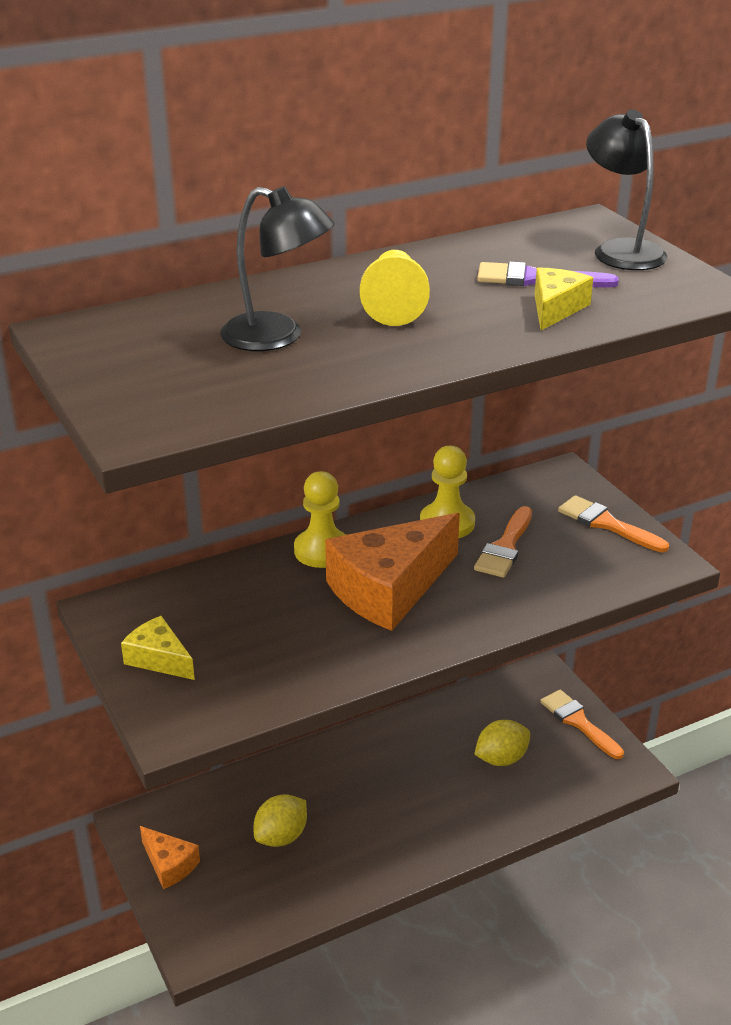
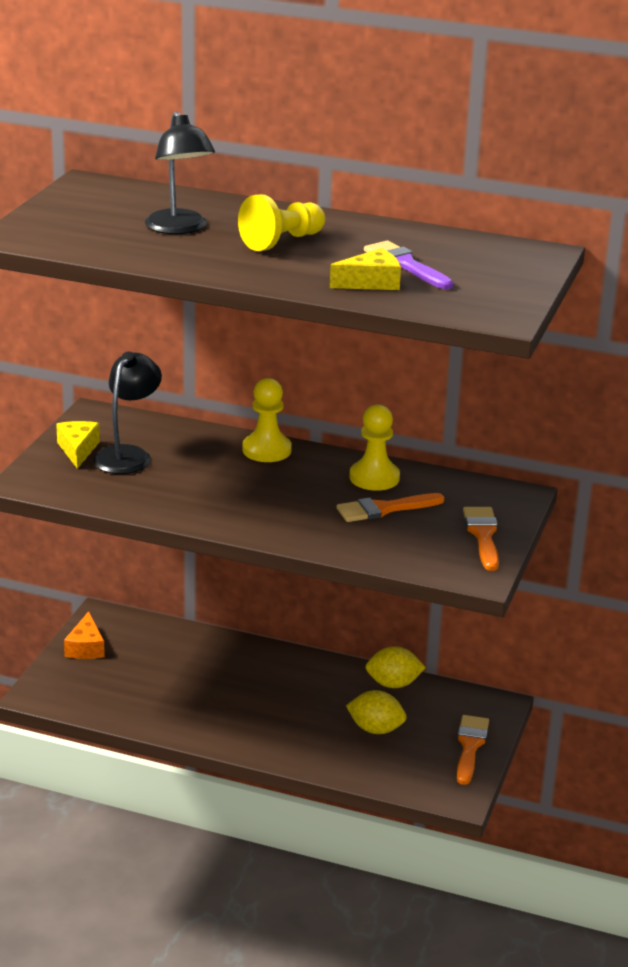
camera: 45 degrees right, 5 degrees down
yellow lemon [254,794,307,847] -> yellow lemon moved to [366,646,426,688]
orange cheese [325,513,460,631] -> none
black lamp [586,109,668,270] -> black lamp moved to [93,352,162,474]

